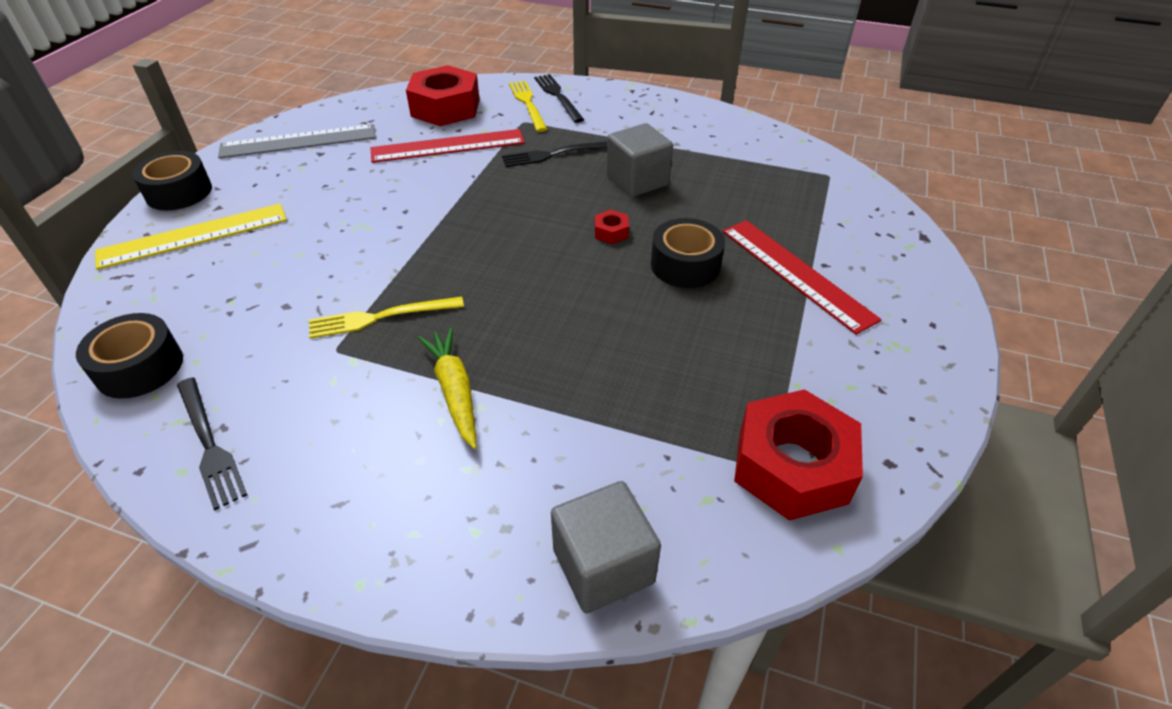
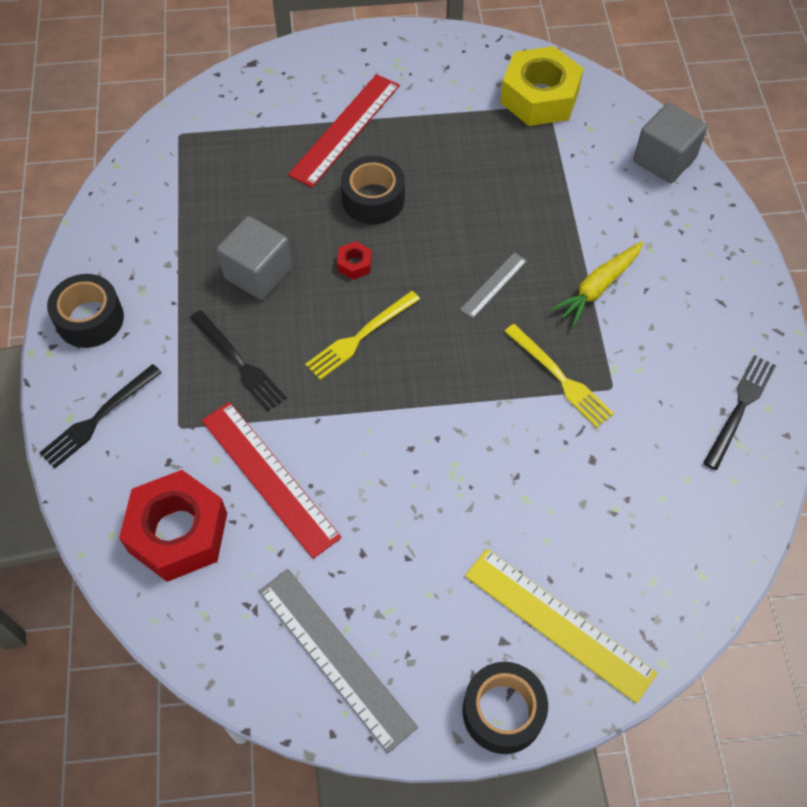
camera: 115 degrees left, 15 degrees up
black tape [76,313,183,399] -> black tape moved to [47,274,124,348]
yellow fork [509,81,547,132] -> yellow fork moved to [305,291,420,380]
red nut [734,389,863,521] -> yellow nut [500,46,584,126]
none -> grey ruler [460,252,527,319]

